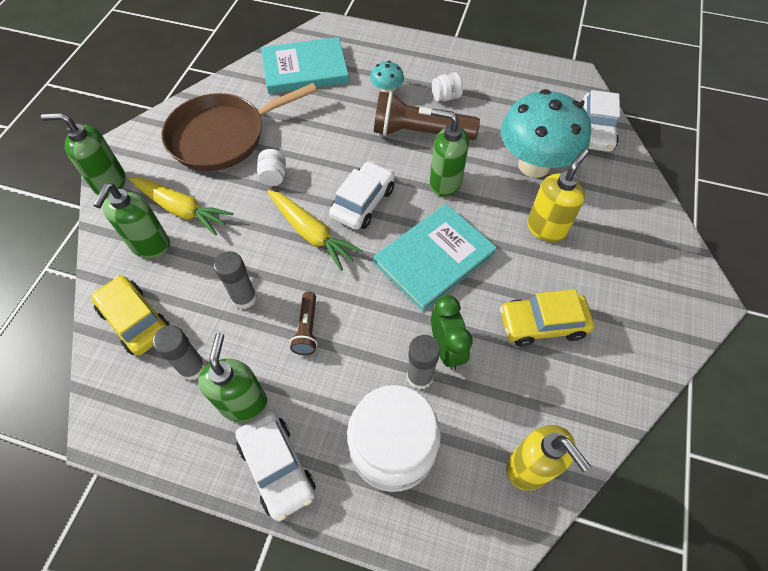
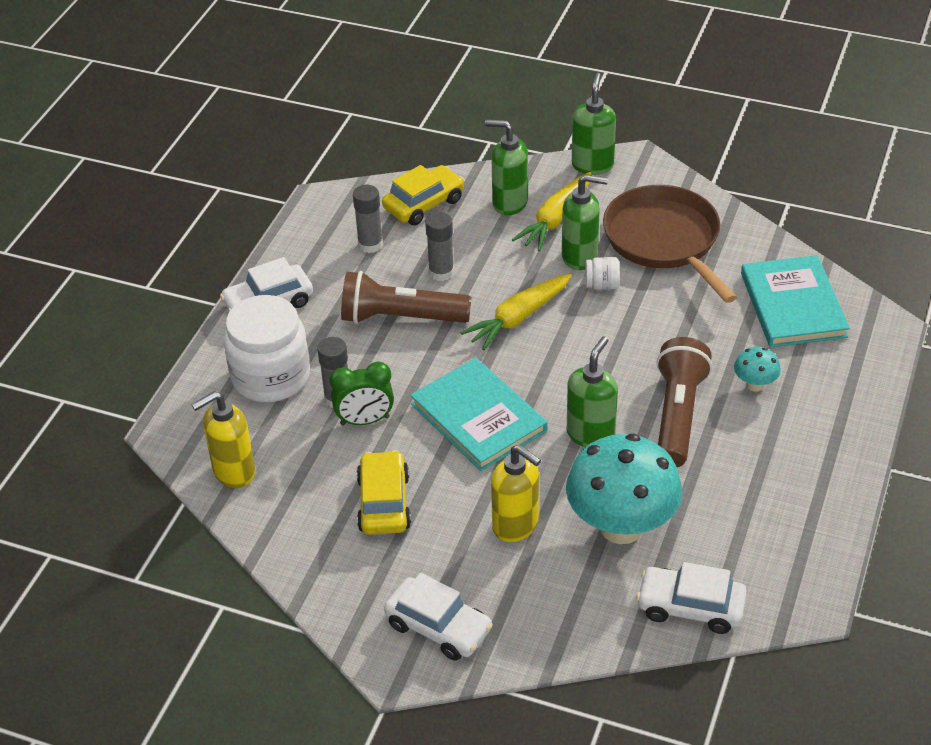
camera: 95 degrees right, 15 degrees down
green soap dispenser [198,333,267,422] -> green soap dispenser moved to [562,174,608,270]
brown flashlight [290,292,317,355] -> brown flashlight [341,271,471,324], size x1.97
white car [329,161,394,230] -> white car moved to [384,573,493,661]
white jar [432,72,463,101] -> none

